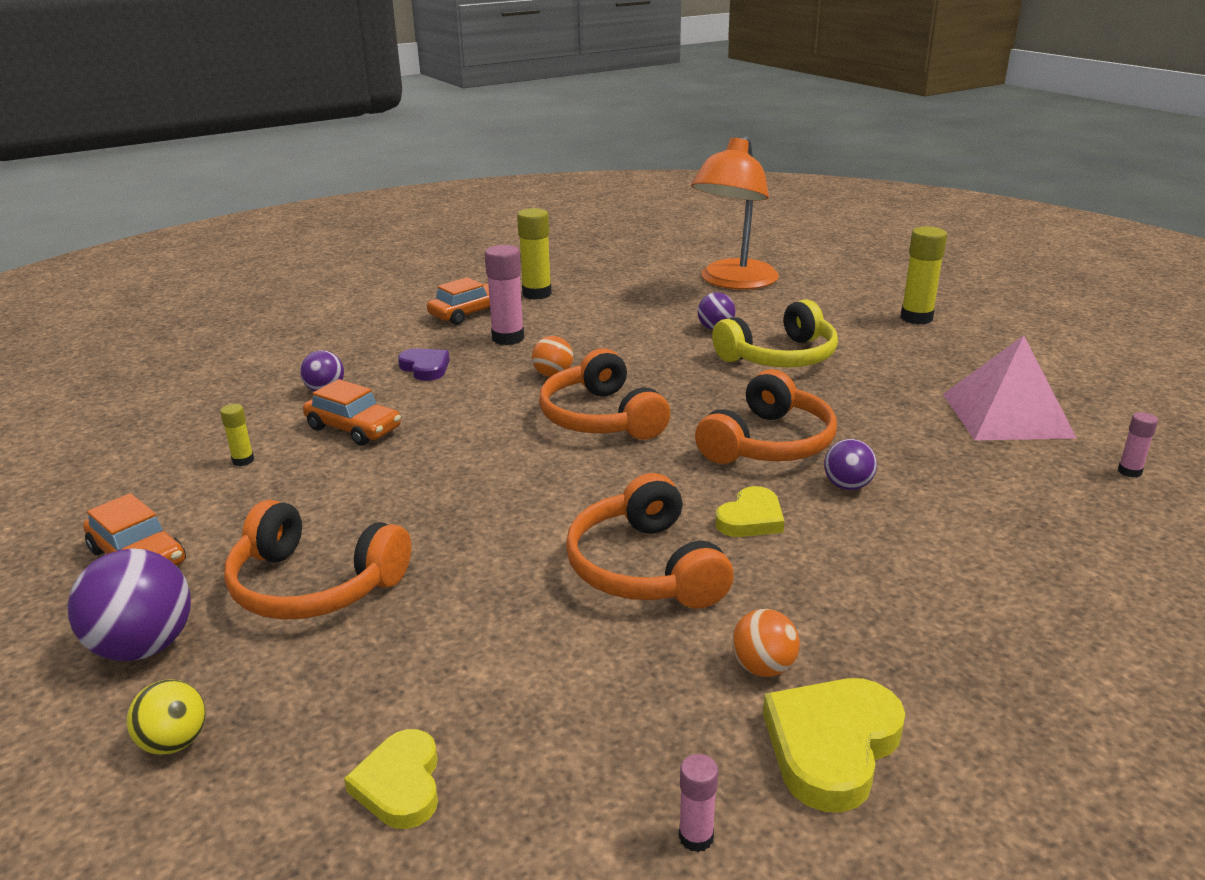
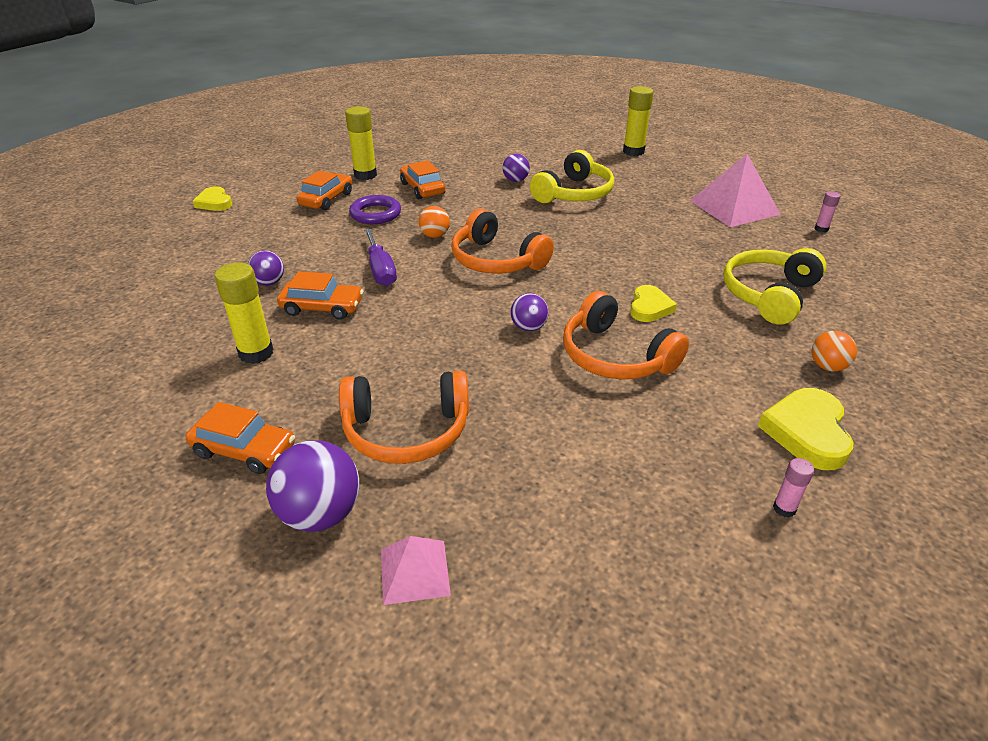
camera: 25 degrees left, 10 degrees up
yellow ball [127,679,206,755] -> pink pyramid [381,536,451,605]
yellow glue stick [220,404,254,466] -> yellow glue stick [215,262,273,364], size x1.96
yellow heart [344,729,438,829] -> yellow heart moved to [193,186,232,211]
purple heart [398,348,450,381] -> none
pink glue stick [485,245,524,345] -> purple ring [349,195,401,224]
orange lamp [691,136,779,290] -> none
orange headphones [695,369,837,464] -> none
orange ball [732,609,800,677] -> orange ball moved to [812,331,857,371]
purple ball [824,439,877,490] -> purple ball moved to [511,293,549,331]
none -> purple screwdriver [364,229,397,286]
none -> orange car [400,160,445,199]
none -> yellow headphones [724,248,827,324]

